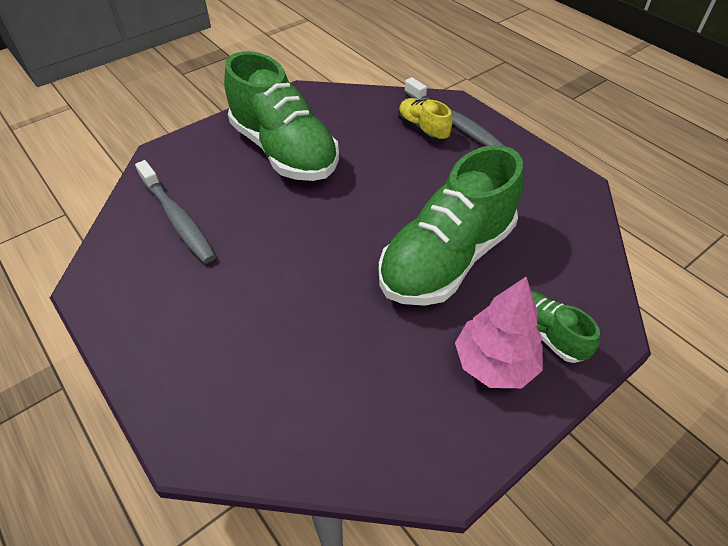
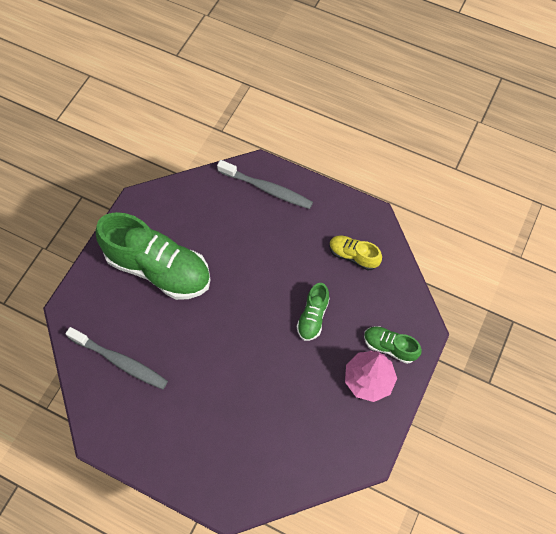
camera: 25 degrees left, 15 degrees up
green shoe [379,145,524,306] -> green shoe [297,283,330,341], size x0.47
yellow shoe [398,98,453,142] -> yellow shoe moved to [329,235,382,271]

